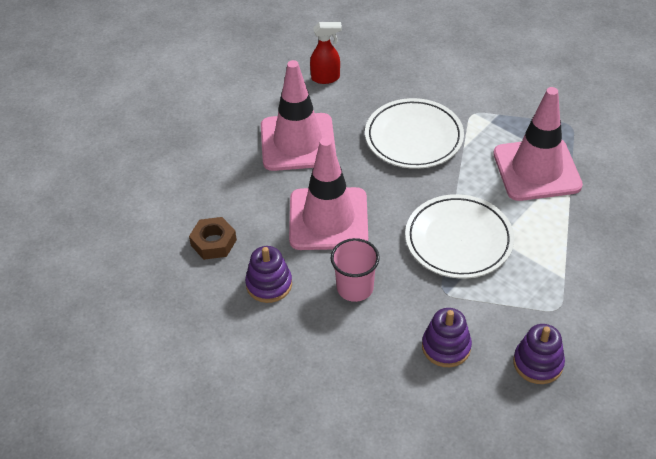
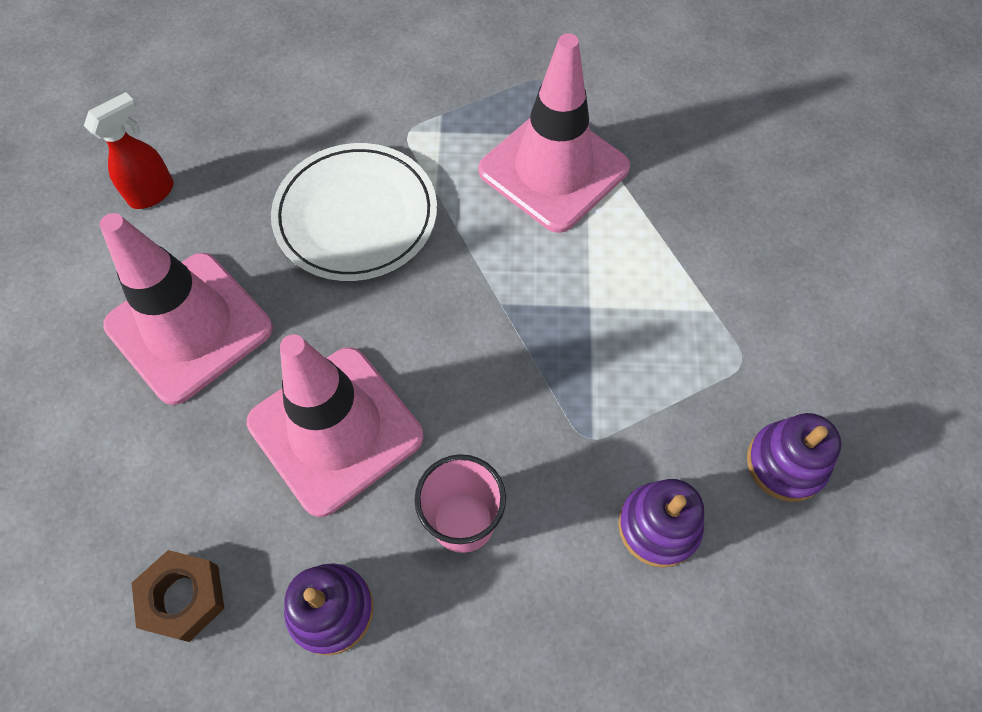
camera: 40 degrees left, 15 degrees up
white plate [405,194,514,279] -> none

